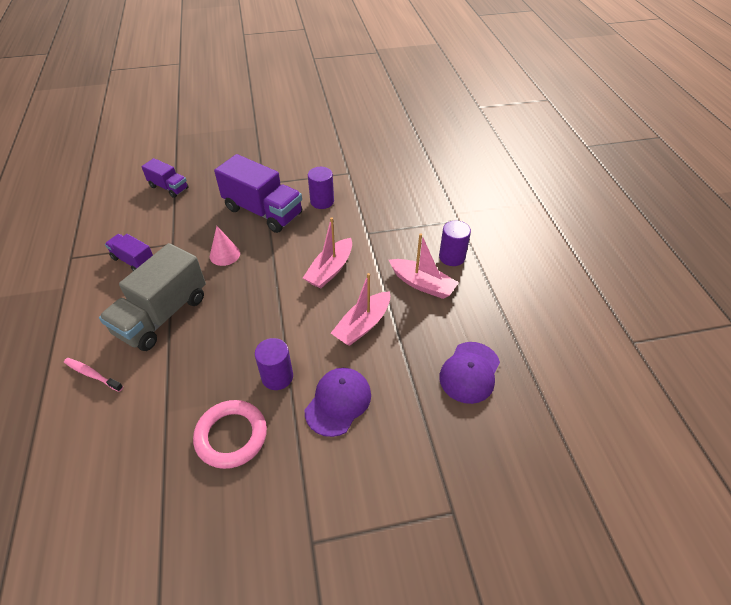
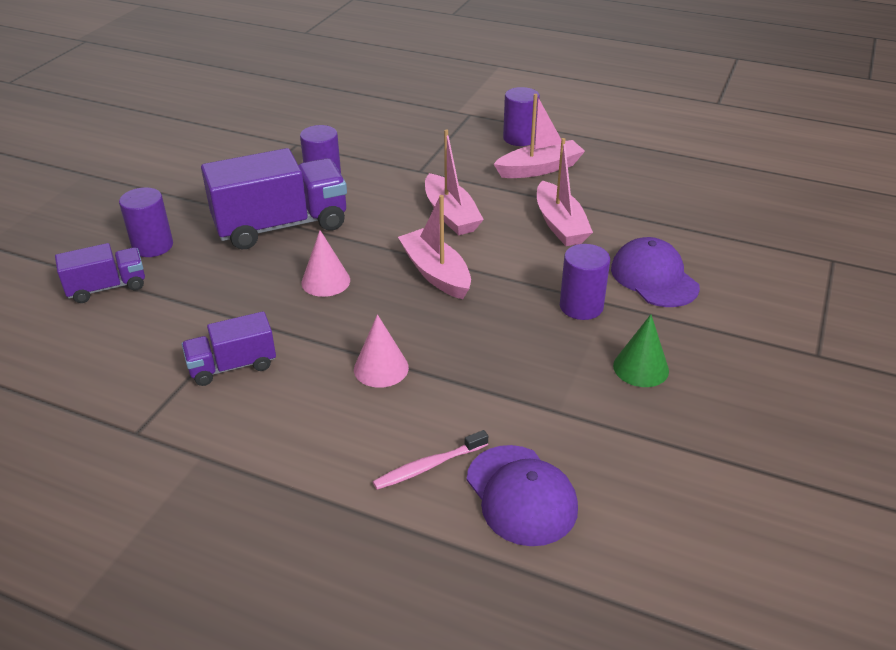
camera: 55 degrees left, 10 degrees down
grey truck [99,243,206,351] -> pink cone [354,314,409,388]
pink ring [193,400,267,469] -> green cone [613,314,669,387]
purple cap [439,342,500,404] -> purple cap moved to [467,445,578,546]
none -> purple cylinder [119,187,173,257]
none -> pink boat [398,195,471,299]

